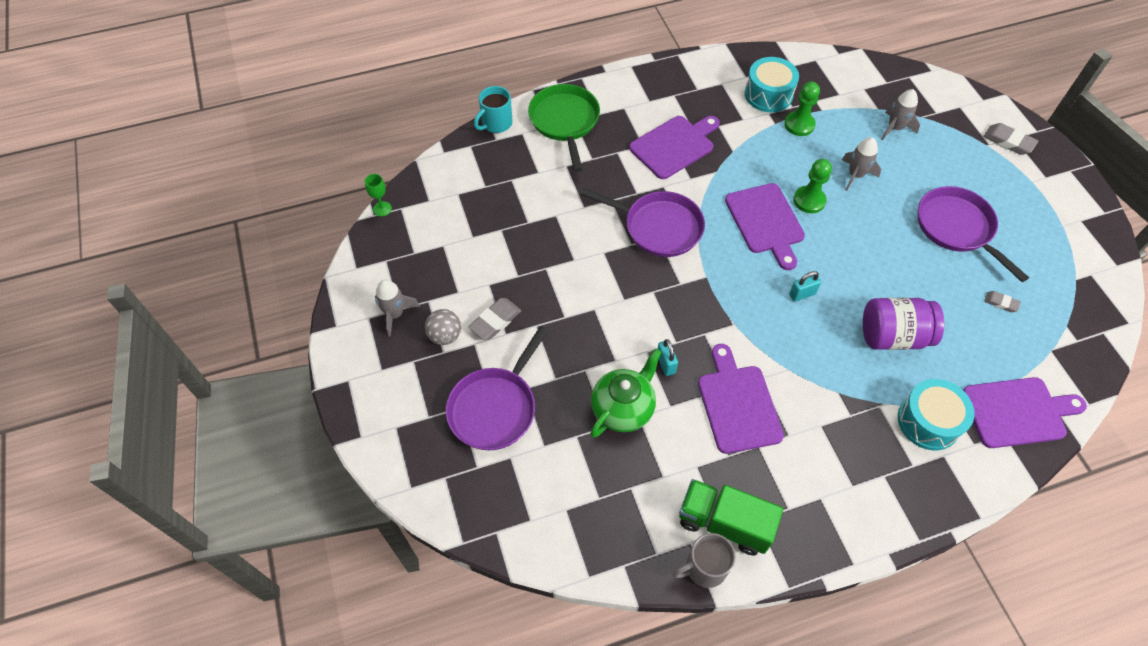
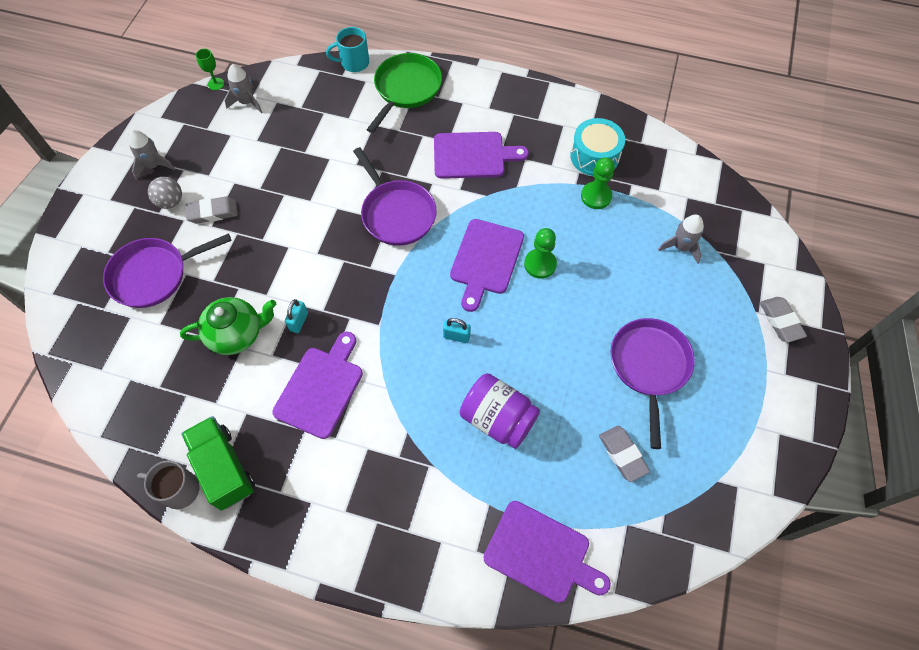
camera: 35 degrees right, 5 degrees up
grey rocket [842,137,881,191] -> grey rocket moved to [224,64,262,113]
turquoise drum [898,379,975,450] -> none
grey eraser [984,291,1021,312] -> grey eraser [599,426,650,482], size x1.69

